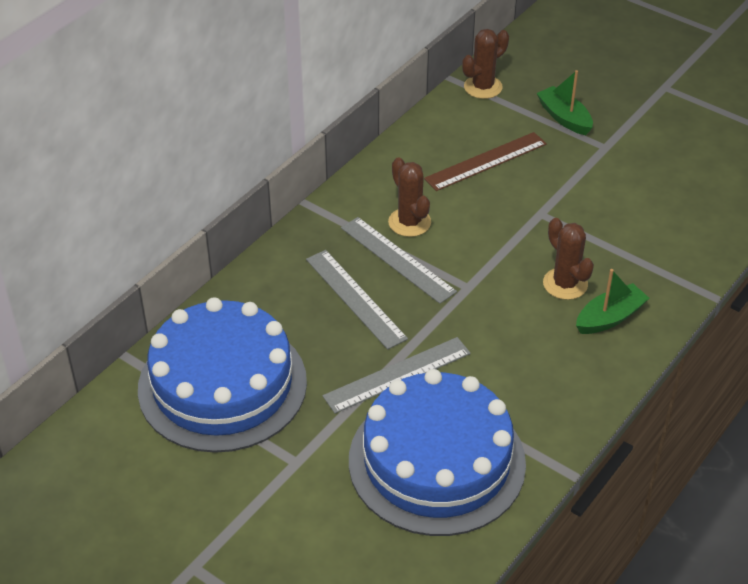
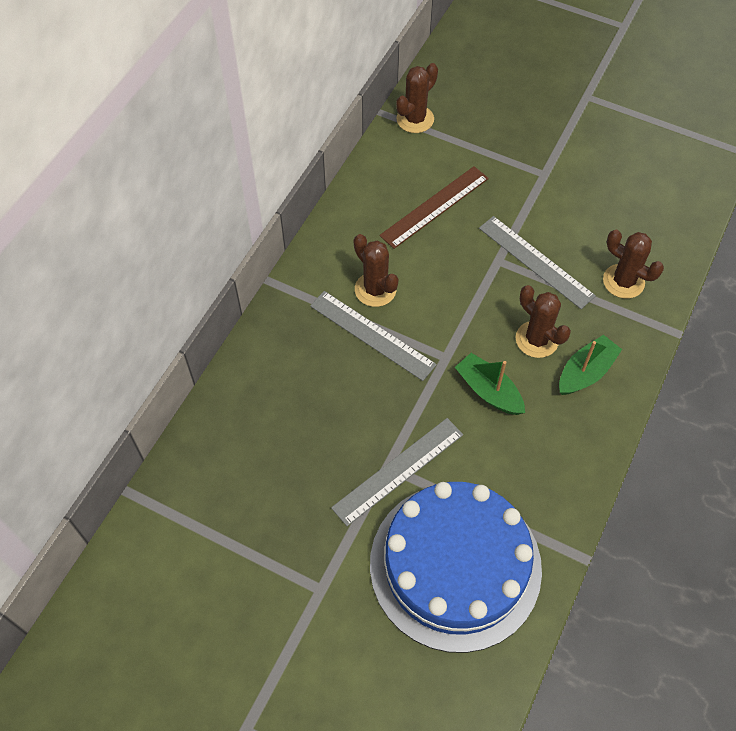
camera: 10 degrees left, 15 degrees up
blue cake [138,297,307,453] -> none
grey ruler [306,250,408,350] -> grey ruler moved to [479,216,596,309]
green boat [537,70,593,135] -> green boat moved to [455,353,525,415]
none -> brown cactus [603,230,664,299]

